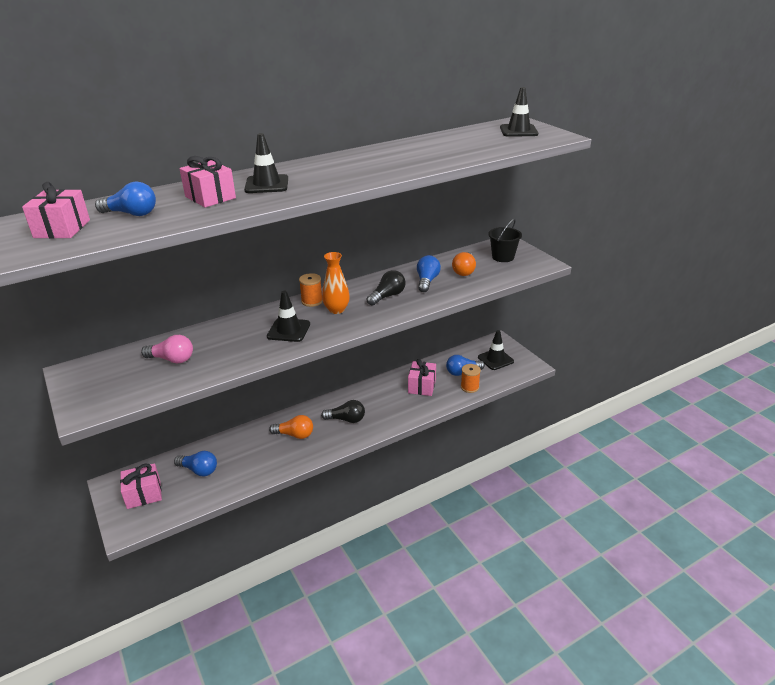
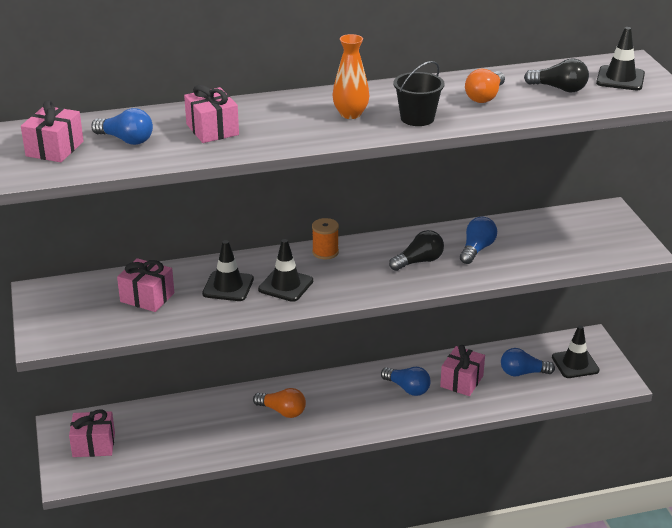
camera: 15 degrees right, 0 degrees up
pink light bulb [141,335,193,363] -> pink gift [117,258,174,312]
blue light bulb [174,451,217,476] -> blue light bulb moved to [381,367,431,396]
black traffic cone [244,133,288,193] -> black traffic cone moved to [202,240,254,301]
black light bulb [321,400,365,423] -> black light bulb moved to [524,59,589,93]
orange vase [322,252,350,314] -> orange vase moved to [333,34,369,119]
orange light bulb [452,252,476,276] -> orange light bulb moved to [465,69,505,103]
orange spool [461,364,481,393] -> none
black bucket [488,219,522,262] -> black bucket moved to [393,61,445,126]

